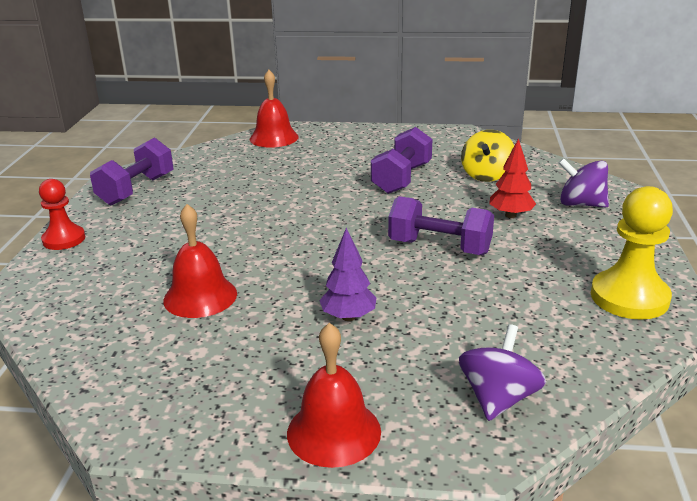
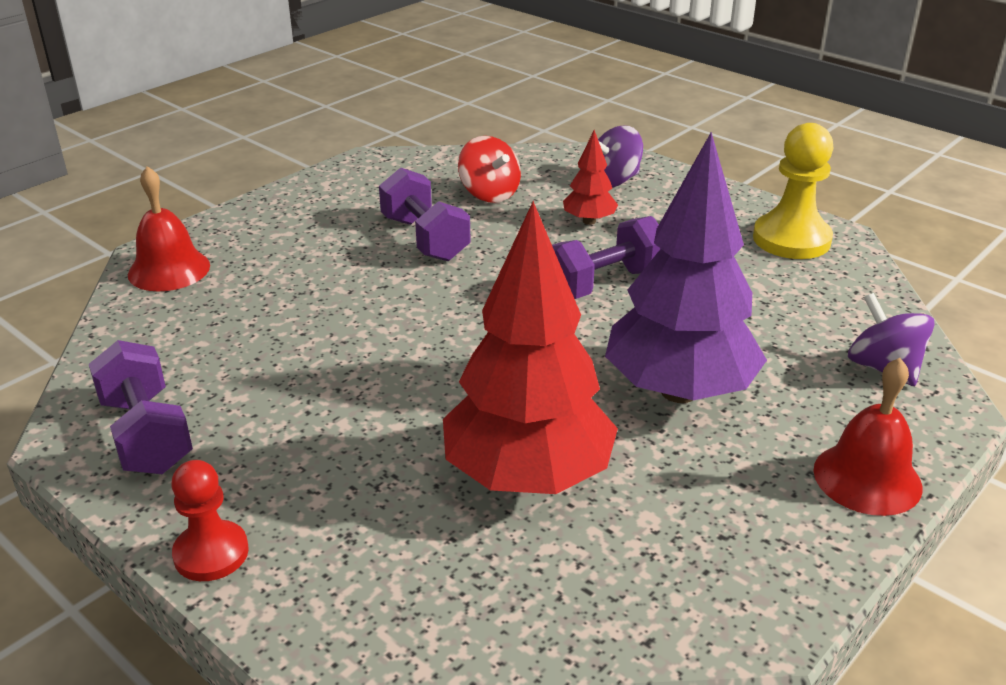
camera: 55 degrees left, 5 degrees up
red bell [163,204,237,318] -> red tree [443,201,618,494]
purple tree [319,228,377,321] -> purple tree [605,132,767,403], size x2.21
yellow spinning top [461,130,514,182] -> red spinning top [458,136,521,203]

